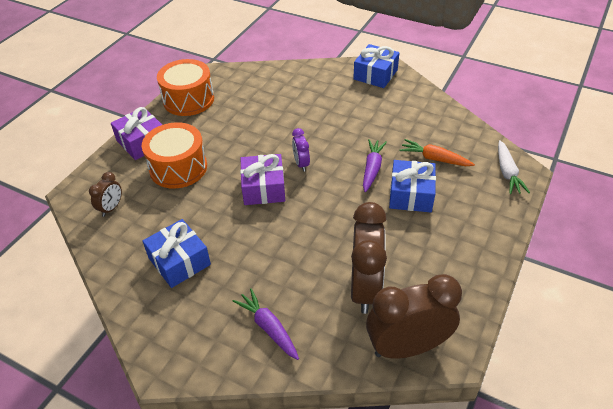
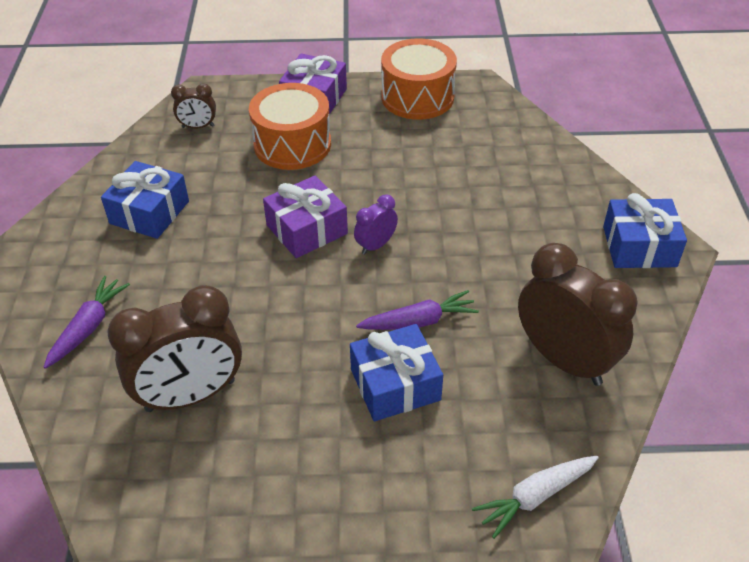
camera: 60 degrees right, 0 degrees up
brown clock [366,274,462,359] -> brown clock moved to [518,243,637,386]
orange carrot [399,139,475,166] -> none

